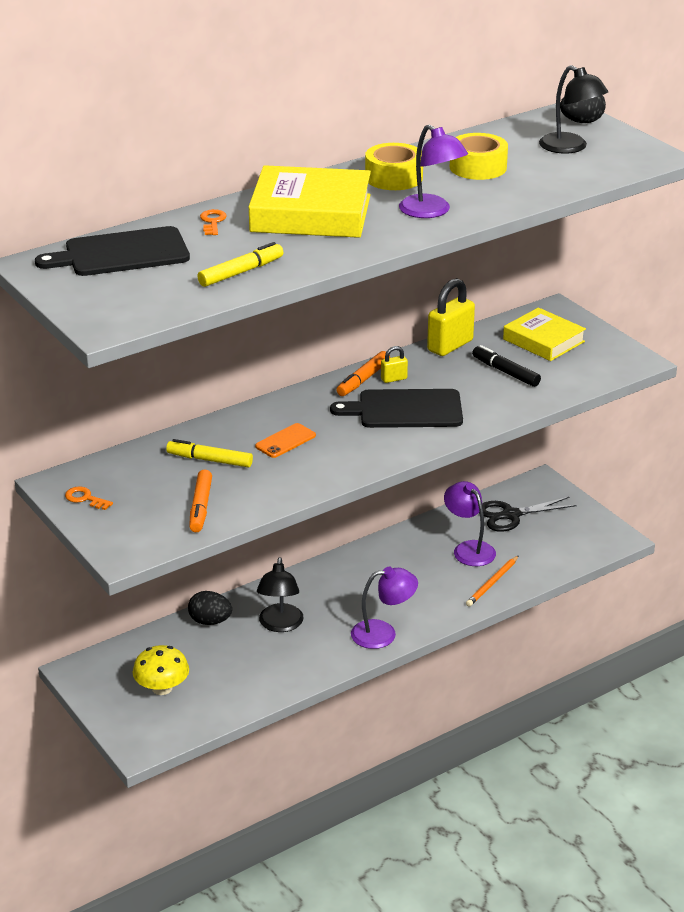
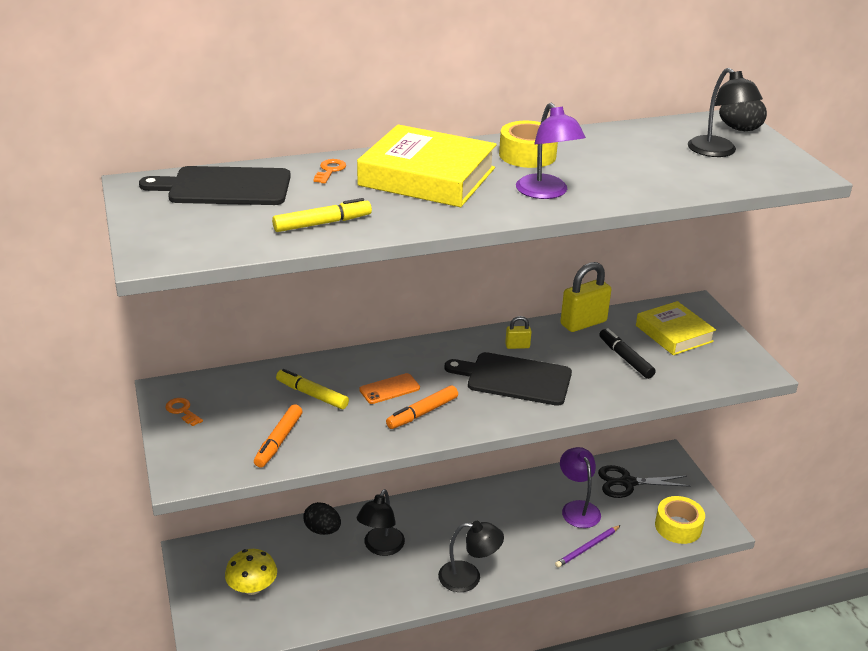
camera: 15 degrees right, 0 degrees up
orange marker [336,351,390,396] -> orange marker moved to [386,385,458,429]
purple lamp [351,567,418,649] -> black lamp [438,521,504,592]
yellow tape [450,133,508,180] -> yellow tape moved to [655,496,705,544]
orange pencil [466,555,519,607] -> purple pencil [555,525,621,568]

